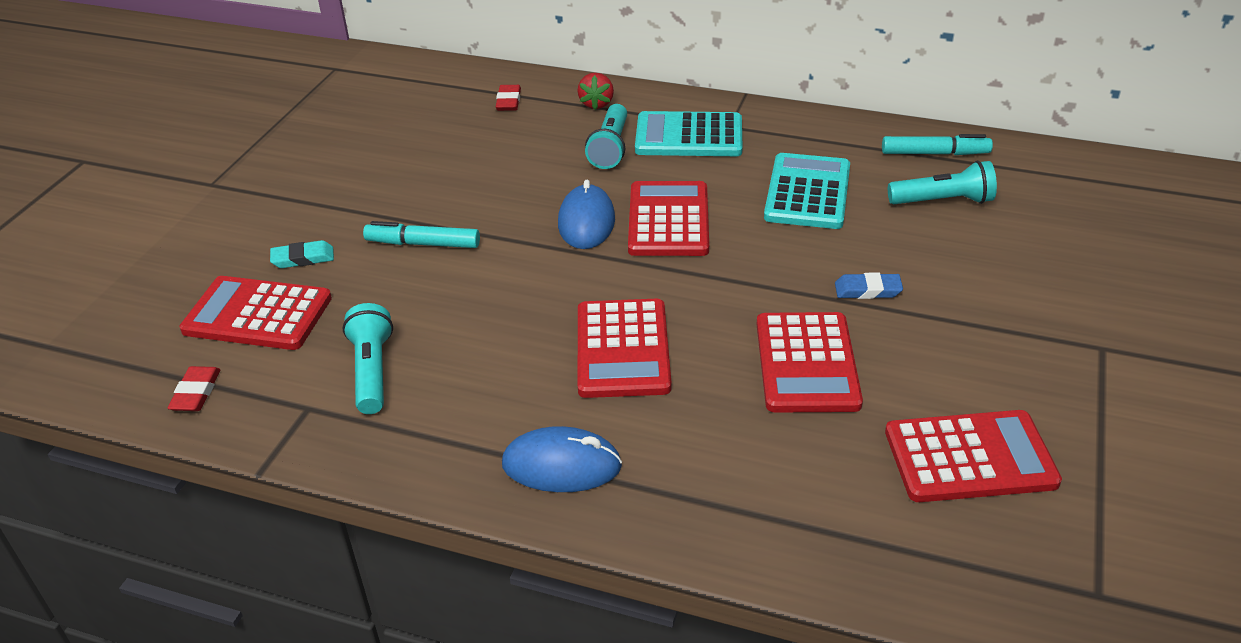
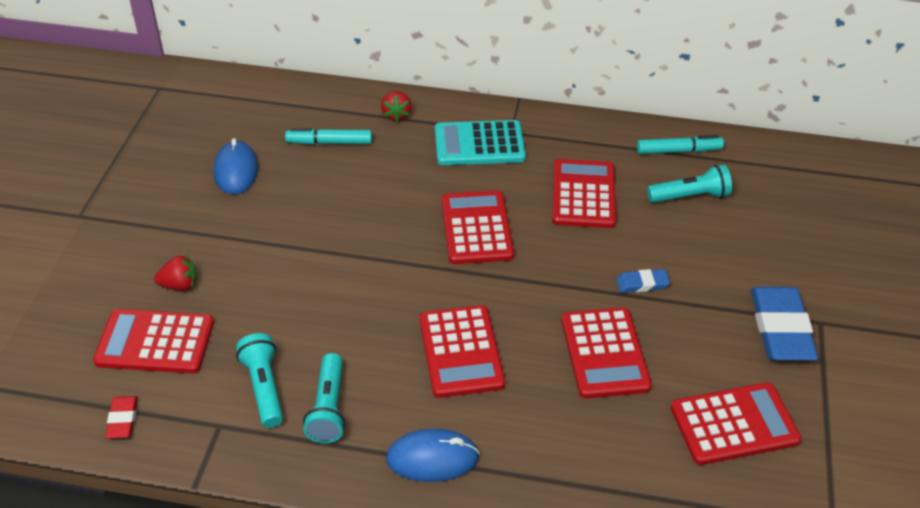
camera: 10 degrees left, 5 degrees up
turquoise eraser [270,240,334,268] -> red strawberry [154,255,197,291]
turquoise marker [363,221,480,248] -> turquoise marker moved to [285,128,372,145]
red eraser [496,85,521,111] -> none
blue mouse [558,180,615,249] -> blue mouse moved to [213,138,258,195]
turquoise flashlight [585,104,627,169] -> turquoise flashlight moved to [303,353,346,444]
turquoise calculator [764,153,850,229] -> red calculator [552,159,616,228]
none -> blue eraser [751,287,818,361]

